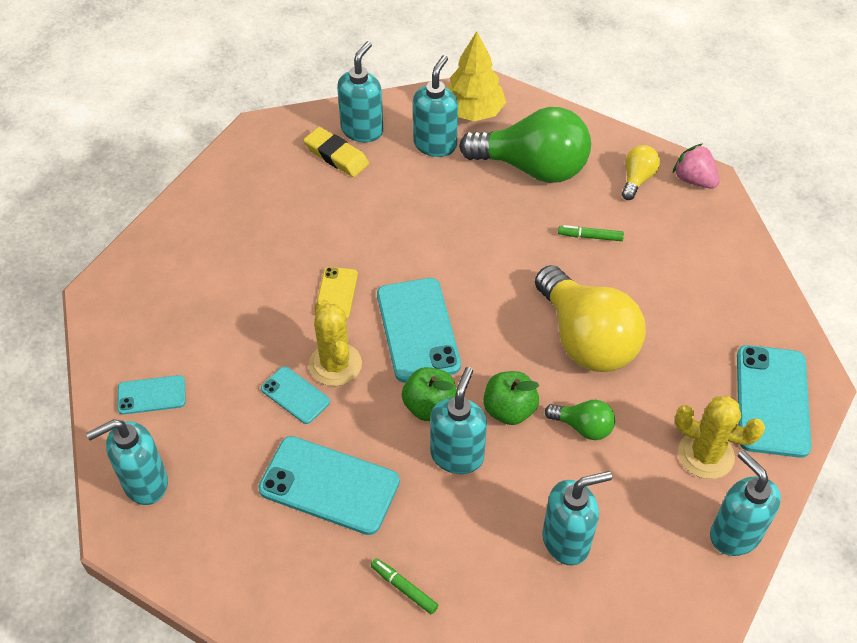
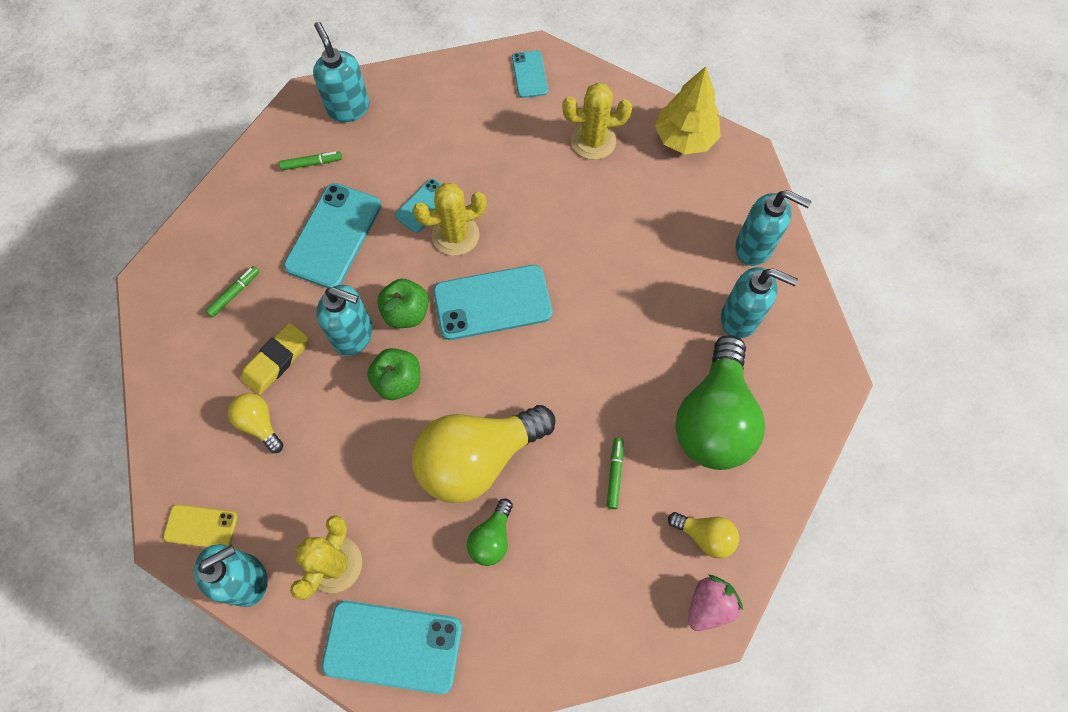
camera: 90 degrees right, 15 degrees up
turquoise phone [117,375,186,415] -> turquoise phone moved to [512,51,548,98]
yellow eraser [303,127,369,177] -> yellow eraser moved to [241,323,308,395]
yellow phone [317,267,358,320] -> yellow phone moved to [163,504,238,547]
yellow tree [446,31,506,121] -> yellow tree moved to [655,66,721,154]
turquoise soap dispenser [542,471,612,565] -> yellow light bulb [228,393,283,453]
green light bulb [545,400,615,440] -> green light bulb moved to [467,498,513,566]
none -> green marker [279,152,342,170]
none -> yellow cactus [562,83,632,160]

